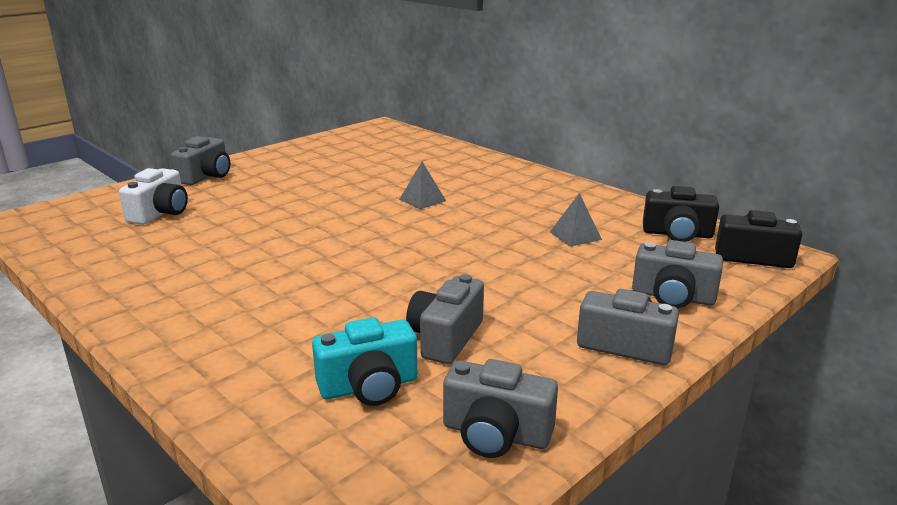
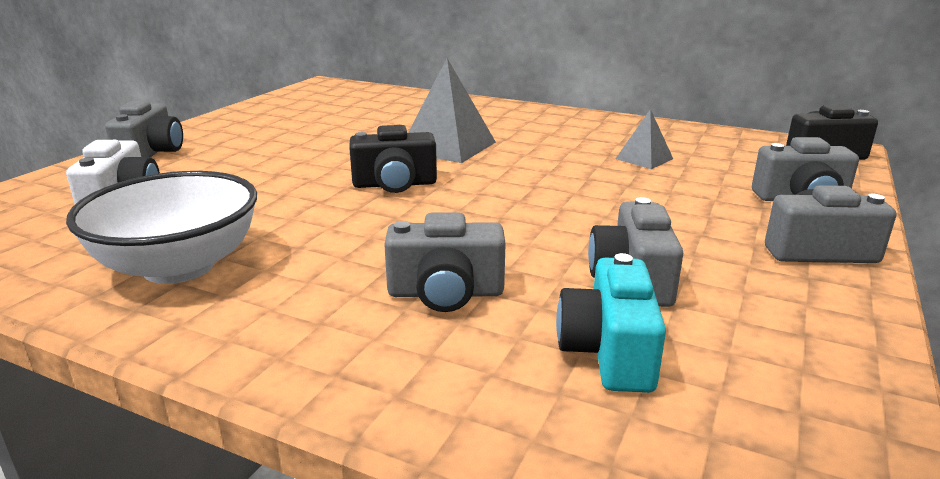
camera: 20 degrees left, 0 degrees up
turquoise camera [312,317,418,406] -> turquoise camera turned 135 degrees clockwise [556,253,666,393]
grey pyramid [399,161,446,209] -> grey pyramid [408,58,496,163], size x1.80
grey camera [443,359,558,458] -> grey camera moved to [384,212,506,312]
black camera [643,186,719,242] -> black camera moved to [349,125,437,193]
none -> white bowl [66,171,257,284]

